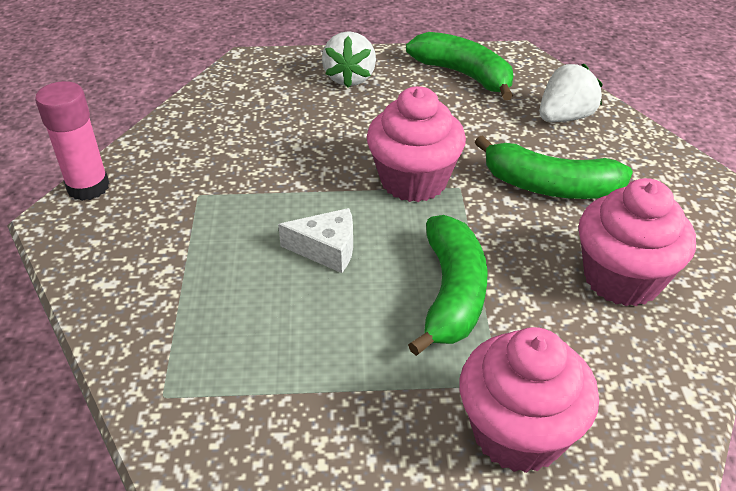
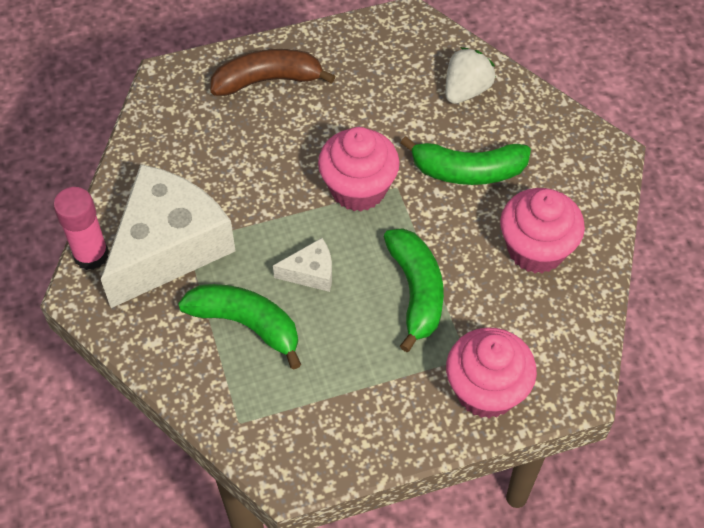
camera: 15 degrees left, 15 degrees up
white strawberry [322,31,376,88] -> brown banana [211,49,335,96]
green banana [406,32,514,100] -> green banana moved to [178,284,302,370]
none -> white cheese [101,164,236,308]

